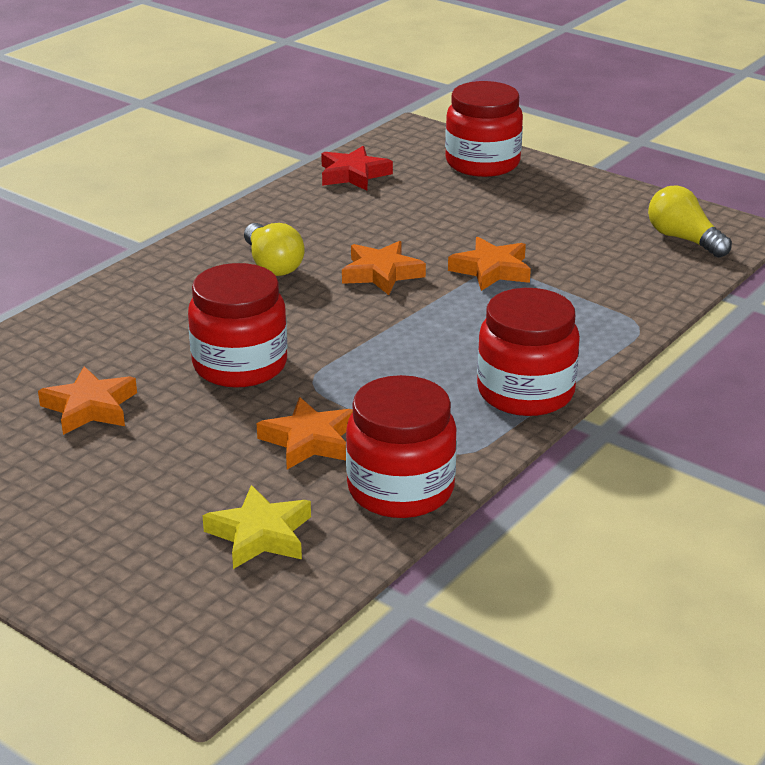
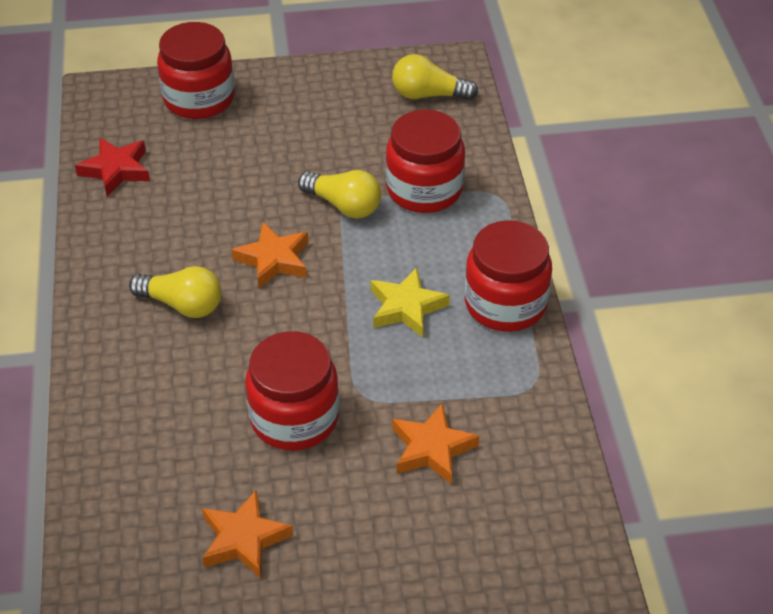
camera: 45 degrees left, 15 degrees up
yellow star [202,485,311,569] -> yellow star moved to [371,268,450,337]
red jar [346,375,457,518] -> red jar moved to [386,109,465,213]
orange star [448,237,531,291] -> yellow light bulb [298,170,381,219]

